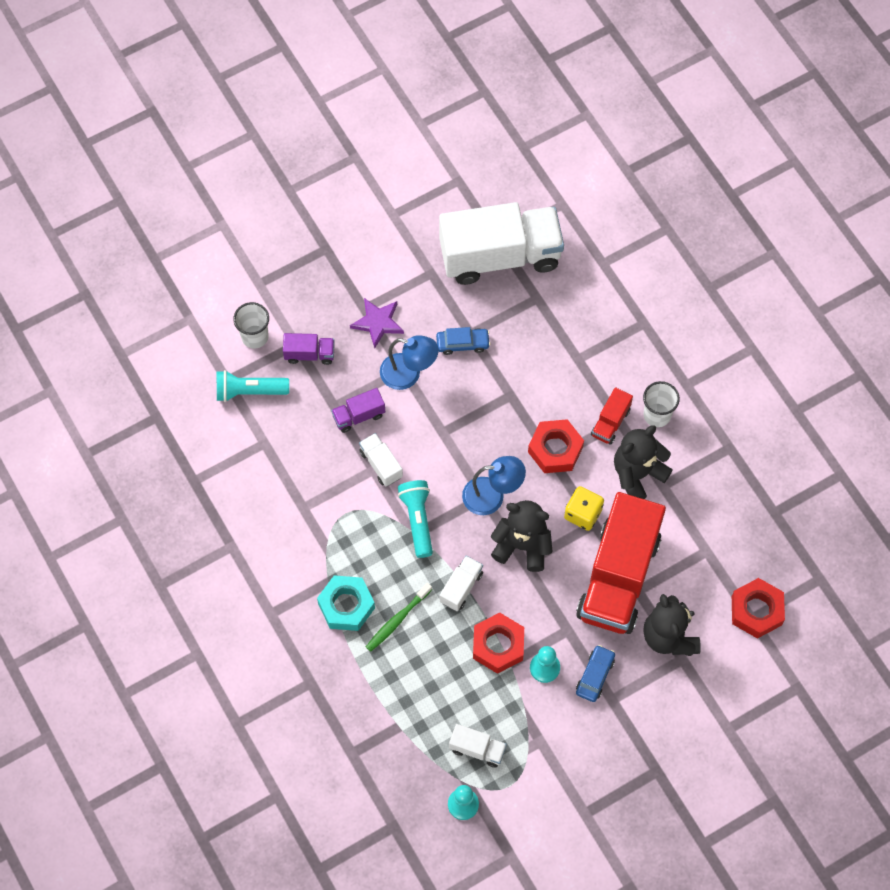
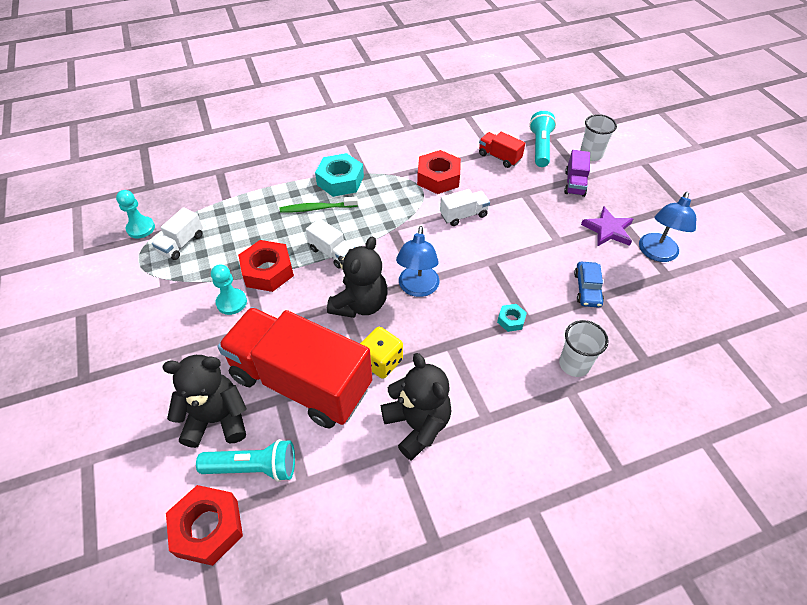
camera: 100 degrees right, 15 degrees down
purple truck [331,388,385,433] -> none
green toothbrush [366,583,432,652] -> green toothbrush turned 60 degrees counterclockwise [280,197,358,213]
blue lamp [380,335,439,390] -> blue lamp moved to [639,192,696,262]
turquoise flashlight [398,480,433,558] -> turquoise flashlight moved to [196,439,295,482]
white truck [439,202,564,285] -> none
red nut [528,419,584,473] -> red nut moved to [417,150,461,194]
blue car [576,645,615,702] -> none
red truck [591,387,633,445] -> red truck moved to [479,132,525,168]
white cup [643,381,680,427] -> white cup moved to [559,320,608,377]
none -> turquoise nut [497,304,527,332]

